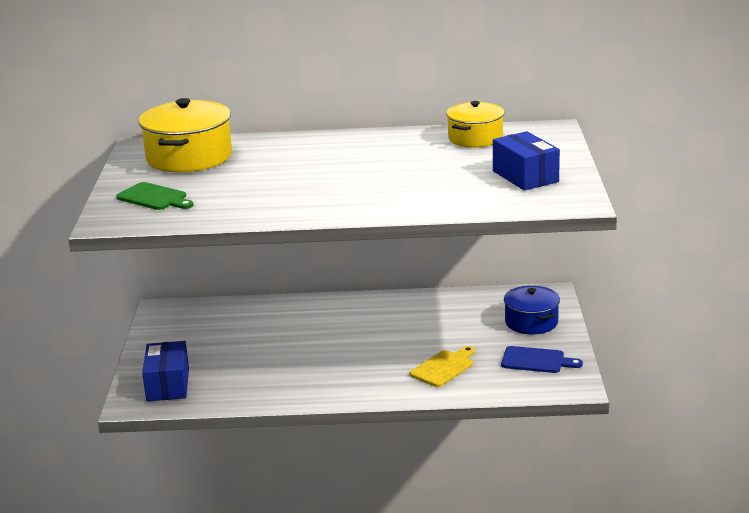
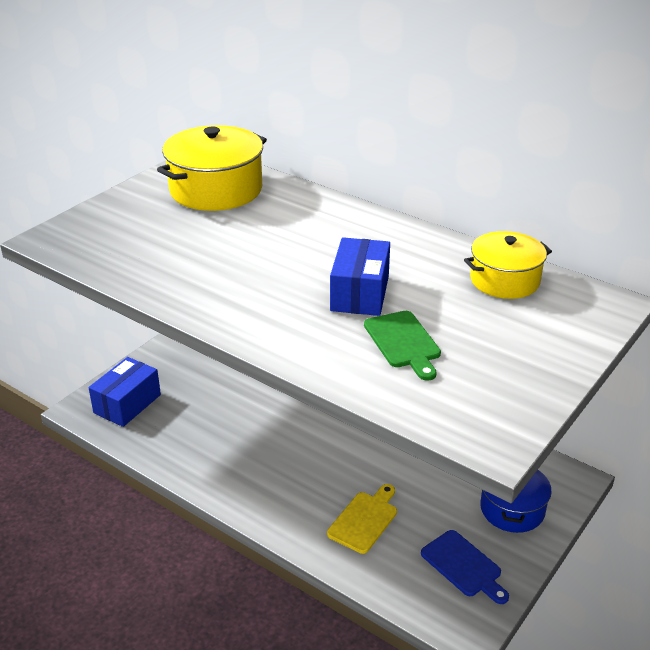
camera: 35 degrees right, 10 degrees up
green cutting board [116,182,193,210] -> green cutting board moved to [364,311,441,381]
yellow cutting board [410,346,475,387] -> yellow cutting board turned 45 degrees counterclockwise [327,484,397,554]
blue box [493,131,560,191] -> blue box moved to [330,237,390,316]

